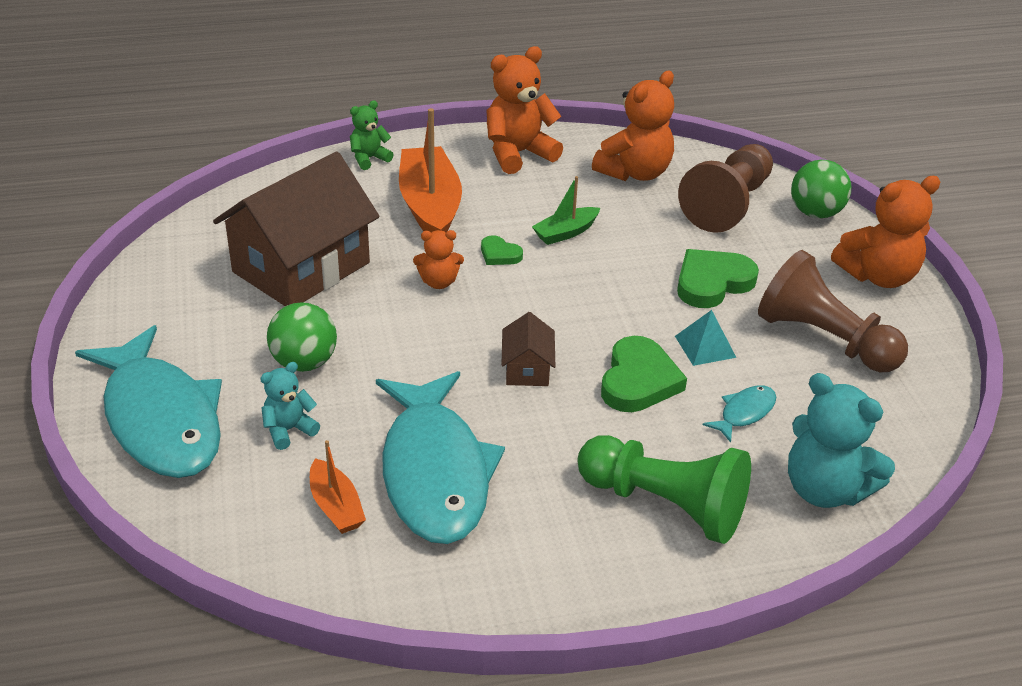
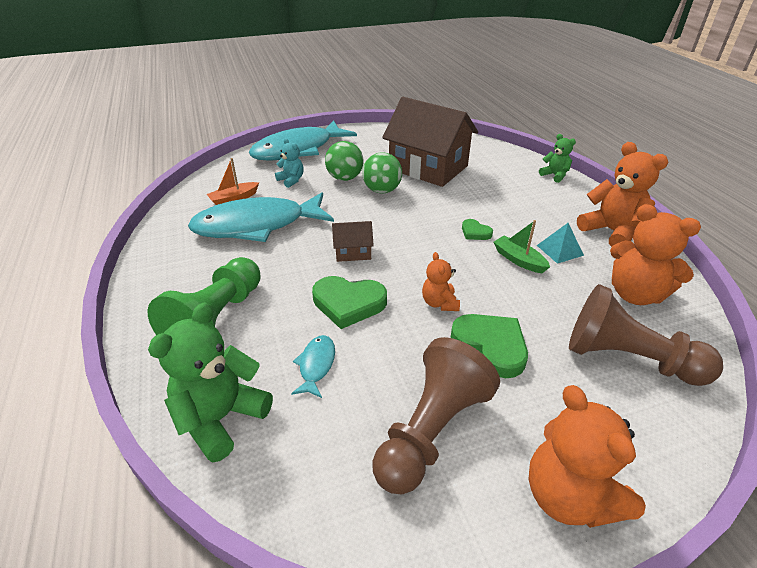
camera: 85 degrees right, 0 degrees up
orange boat [399,108,462,232] -> none
orange teddy bear [413,230,464,289] -> orange teddy bear moved to [422,252,460,311]
green heart [481,235,523,265] -> green heart turned 75 degrees counterclockwise [462,219,493,240]
turquoise pyramid [675,310,737,366] -> turquoise pyramid moved to [537,223,584,264]
turquoise fish [703,385,776,443] -> turquoise fish turned 120 degrees counterclockwise [291,335,335,398]
turquoise teddy bear [788,373,895,508] -> green teddy bear [148,302,273,463]
green ball [791,160,851,218] -> green ball moved to [362,152,402,194]

